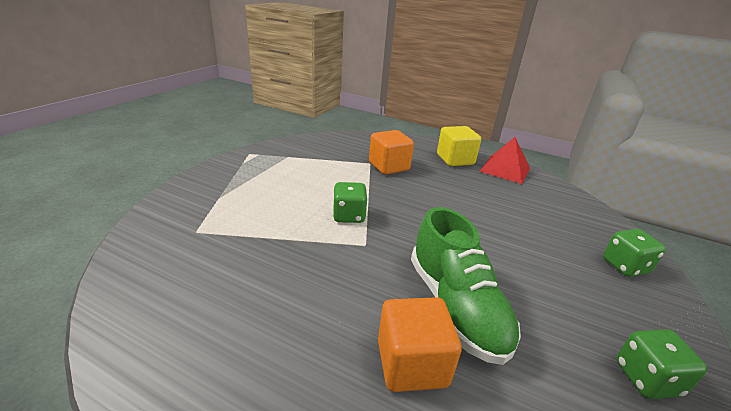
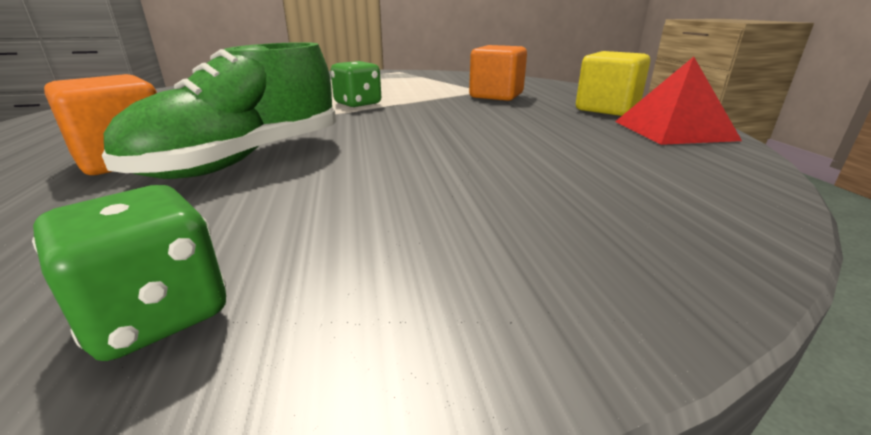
camera: 55 degrees right, 5 degrees down
green dice [603,229,666,277] -> none

